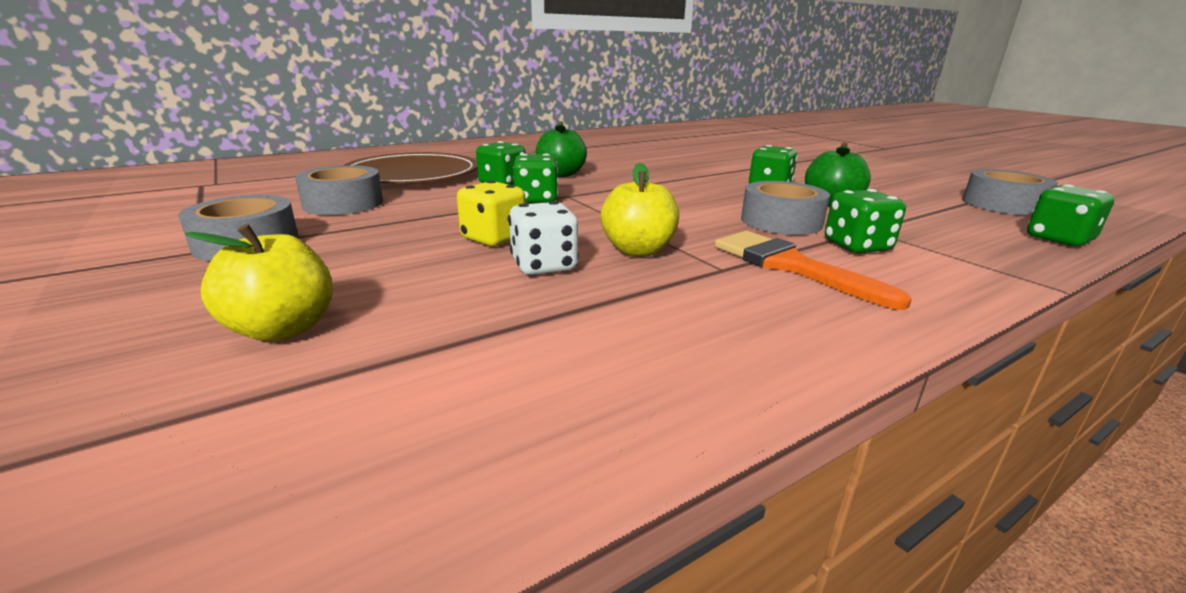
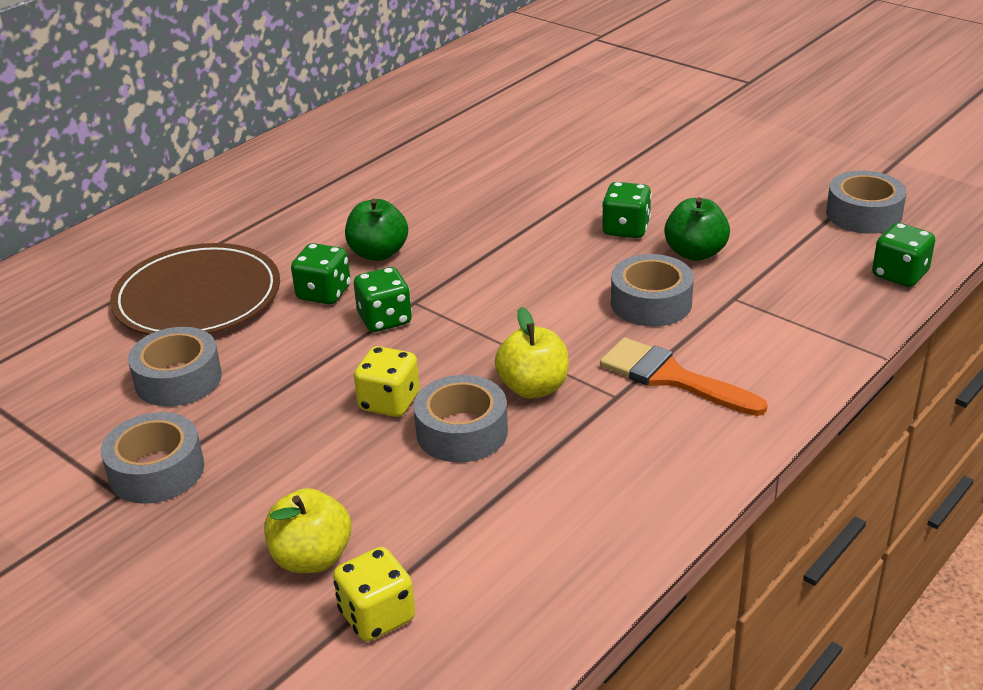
camera: 15 degrees left, 10 degrees up
white dice [508,201,579,275] -> grey tape [414,375,508,462]
green dice [825,189,906,253] -> none
none -> yellow dice [333,547,415,641]

